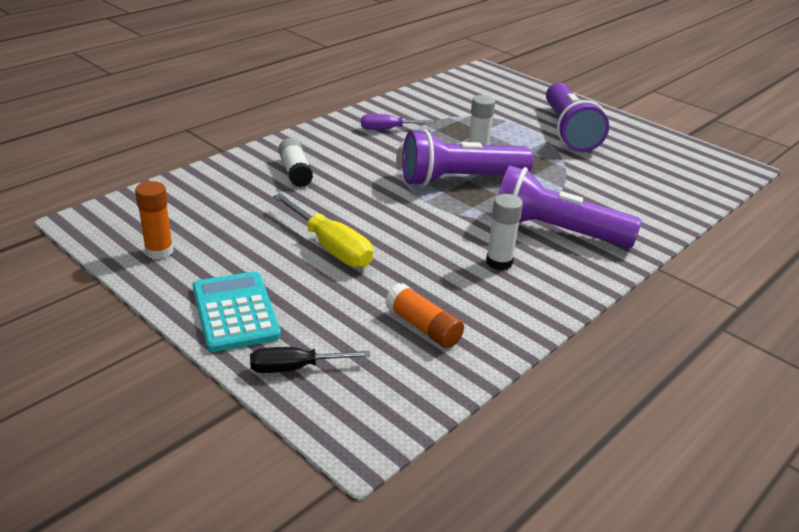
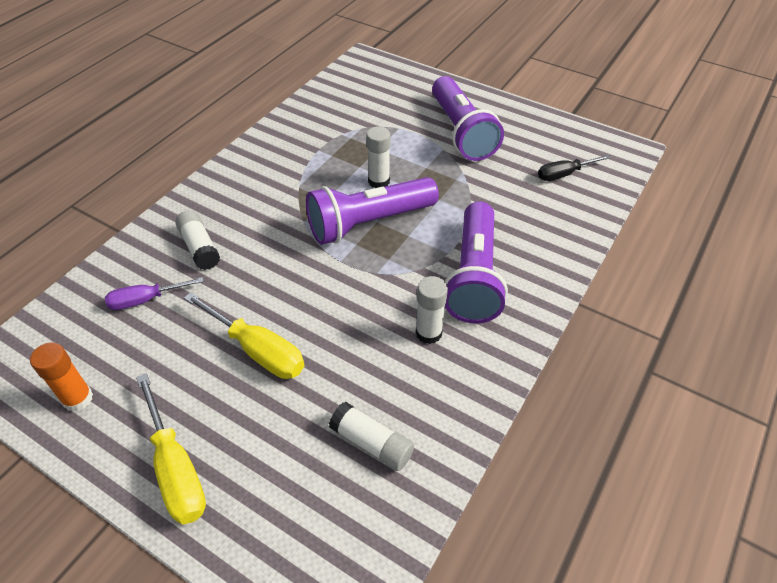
camera: 10 degrees left, 15 degrees up
turquoise calculator [192,271,281,352] -> yellow screwdriver [136,373,206,525]
black screwdriver [250,347,370,373] -> black screwdriver moved to [538,155,611,181]
purple screwdriver [361,114,437,130] -> purple screwdriver moved to [105,277,204,310]
orange glue stick [385,283,464,348] -> white glue stick [329,402,414,471]
purple flashlight [492,165,642,248] -> purple flashlight turned 90 degrees counterclockwise [445,201,508,324]

